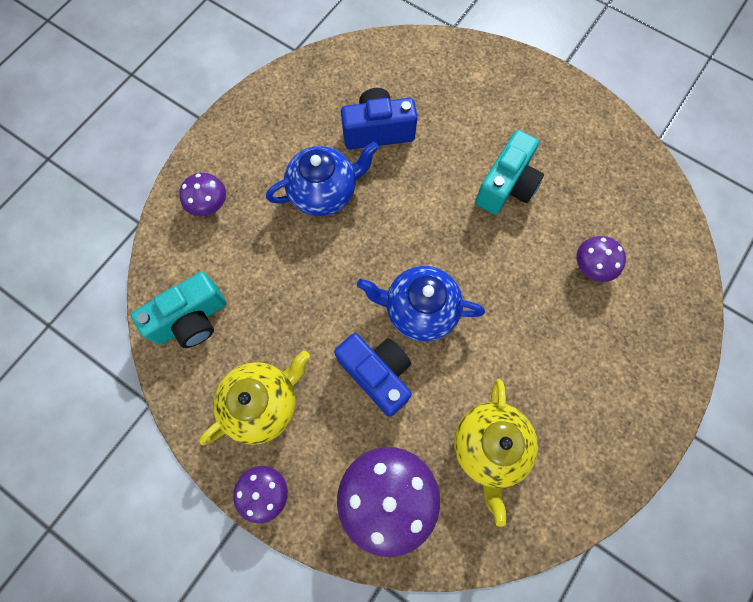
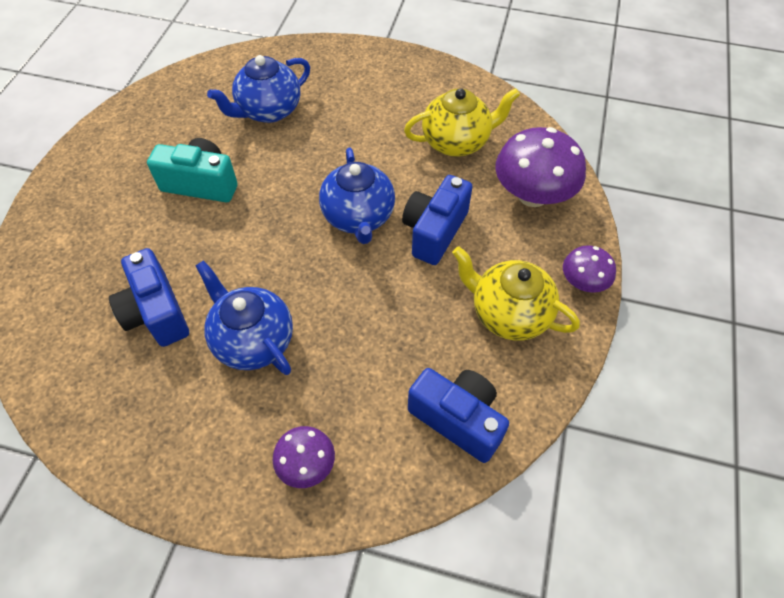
camera: 110 degrees left, 15 degrees down
turquoise camera [131,272,227,348] -> blue camera [408,368,509,463]
purple mushroom [576,236,626,282] -> blue teapot [207,55,310,123]

